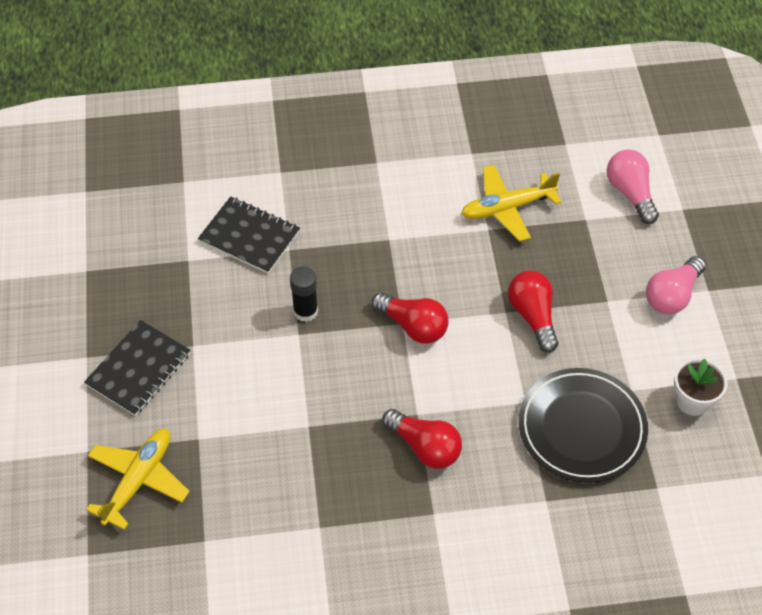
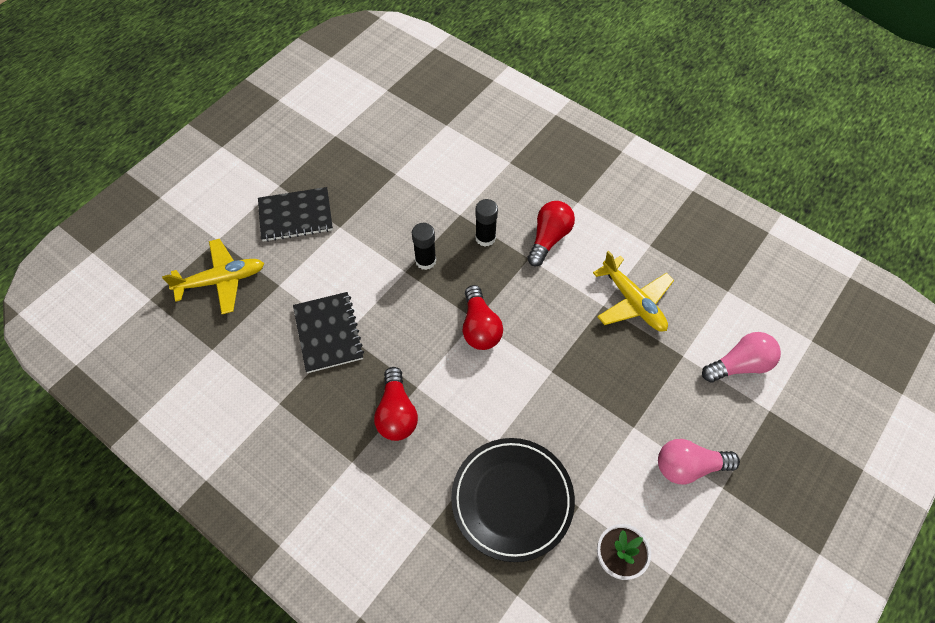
camera: 45 degrees right, 5 degrees up
black notebook [198,196,300,274] -> black notebook moved to [293,292,364,373]
yellow plane [461,165,561,242] -> yellow plane turned 150 degrees counterclockwise [593,251,674,331]
red light bulb [508,271,558,352] -> red light bulb moved to [527,201,575,267]
pink light bulb [607,149,659,224] -> pink light bulb turned 45 degrees clockwise [702,332,781,382]
none -> black glue stick [475,199,498,247]

